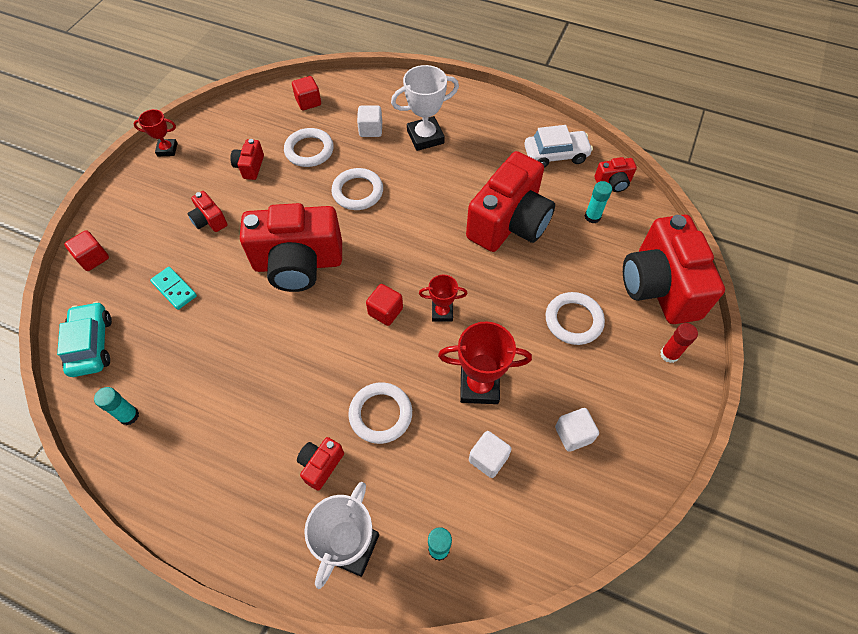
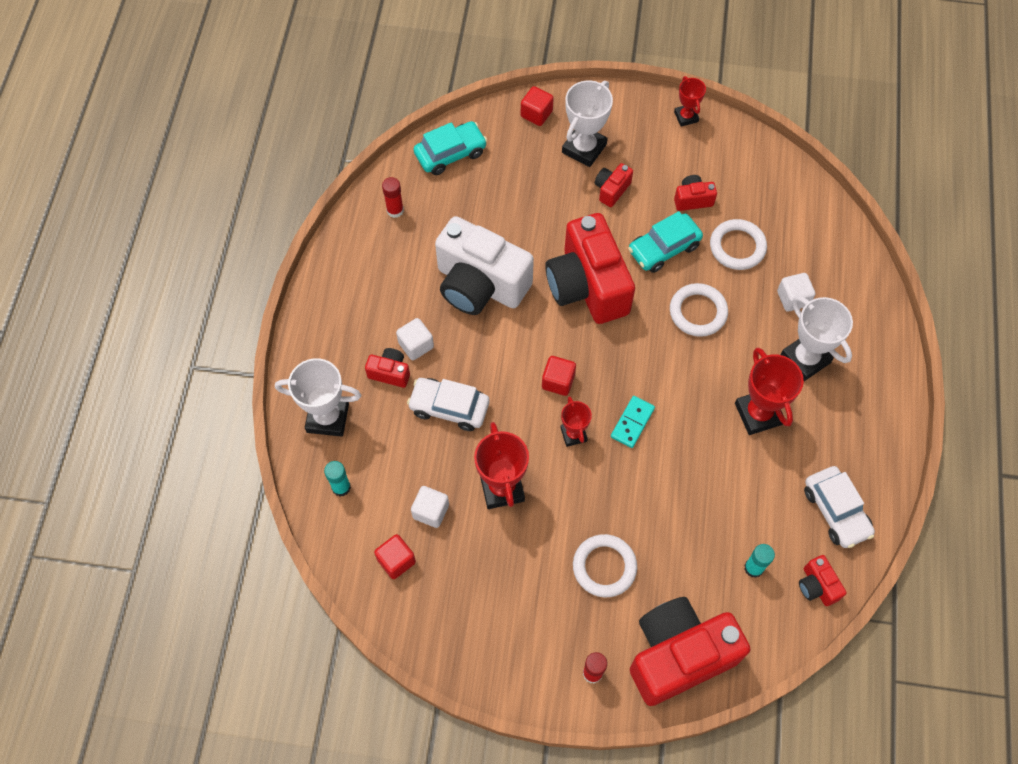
camera: 75 degrees right, 5 degrees up
turquoise glue stick [94,387,139,425] -> red glue stick [382,177,404,218]
turquoise domino [150,267,197,310] -> turquoise domino moved to [611,396,655,448]
red cube [292,76,321,110] -> red cube moved to [374,534,416,579]
white ring [348,382,412,444] -> white car [407,378,489,431]
red camera [466,151,555,252] -> none
white cube [555,408,599,452] -> white cube moved to [396,318,434,360]
none -> white camera [435,216,534,315]
none -> white trophy [562,80,613,167]
none -> turquoise car [628,211,703,273]
none -> red trophy [735,348,804,435]

